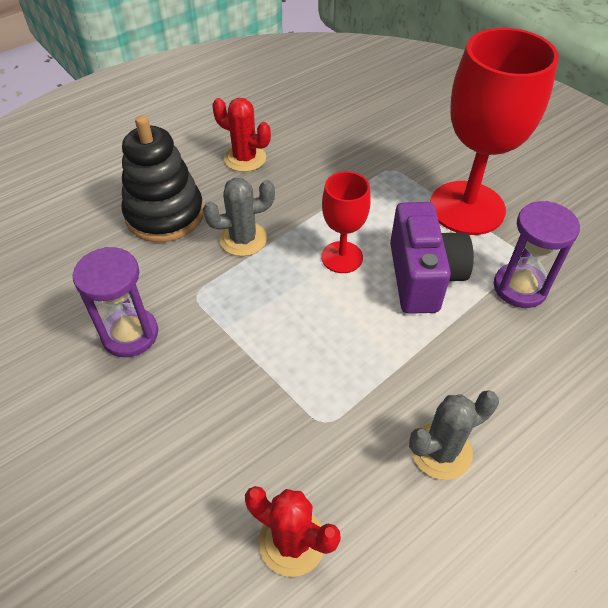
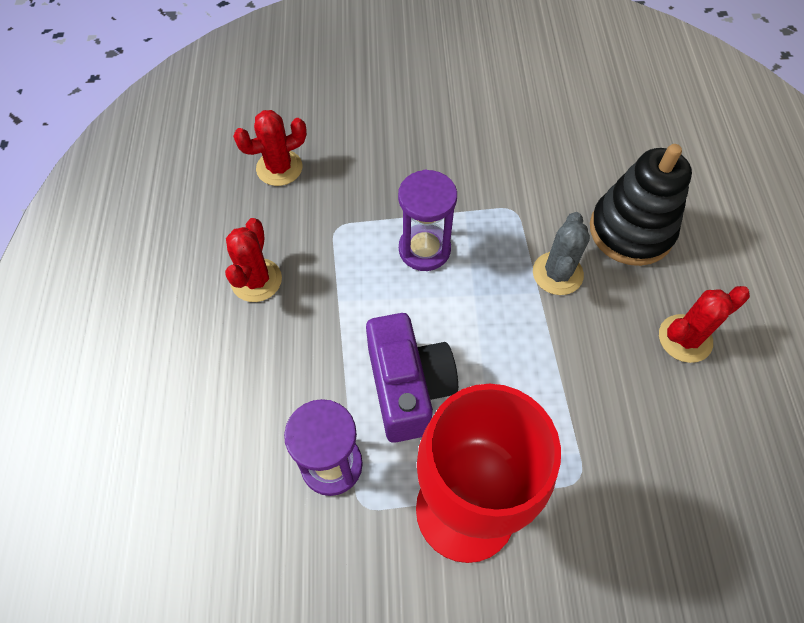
camera: 125 degrees right, 10 degrees up
purple hourglass [73,247,158,357] -> purple hourglass moved to [398,169,457,271]
red goblet [321,171,371,273] -> none
purple camera [390,202,474,314] -> purple camera turned 135 degrees counterclockwise [366,313,458,443]
grey cactus [409,391,499,480] -> red cactus [225,218,282,302]

